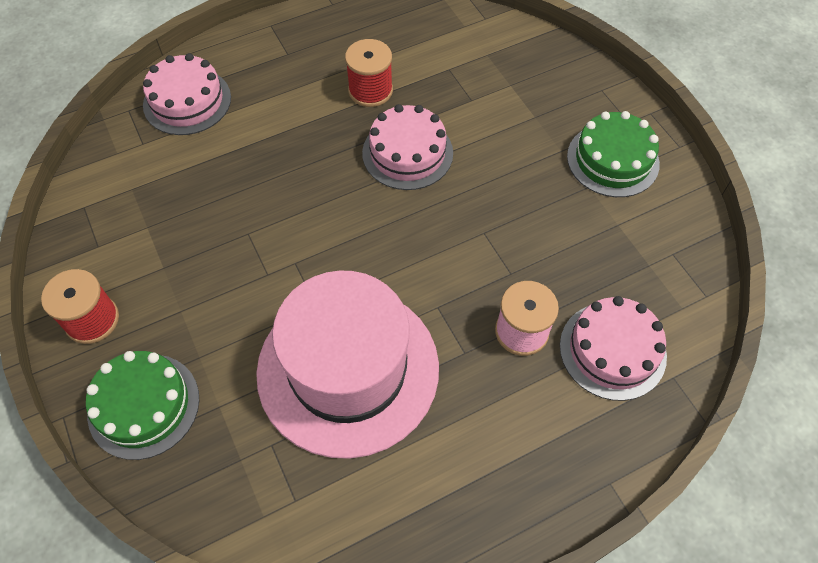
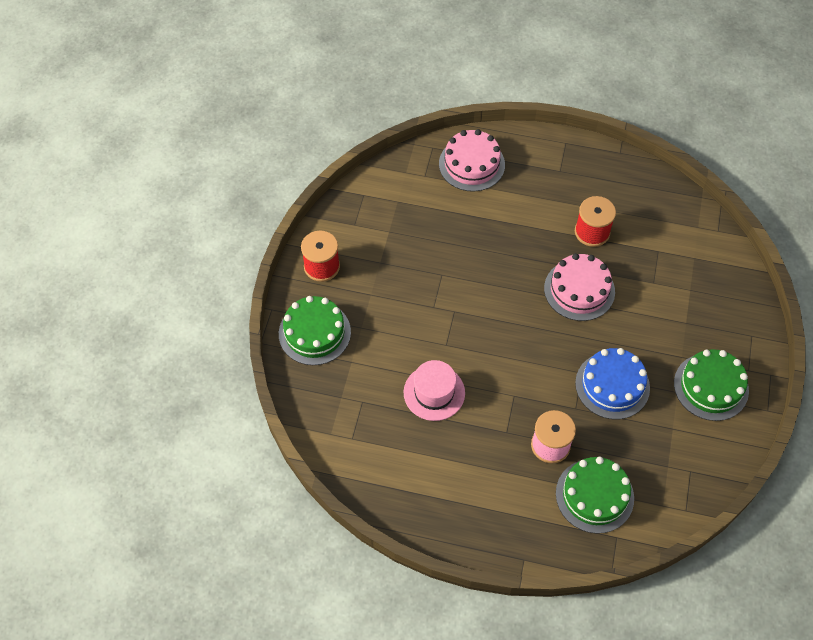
camera: 40 degrees right, 0 degrees up
pink hat [256,271,439,459] -> pink hat [404,360,465,421], size x0.49
pink cake [560,296,667,401] -> green cake [556,457,634,534]
none -> blue cake [575,348,650,419]

